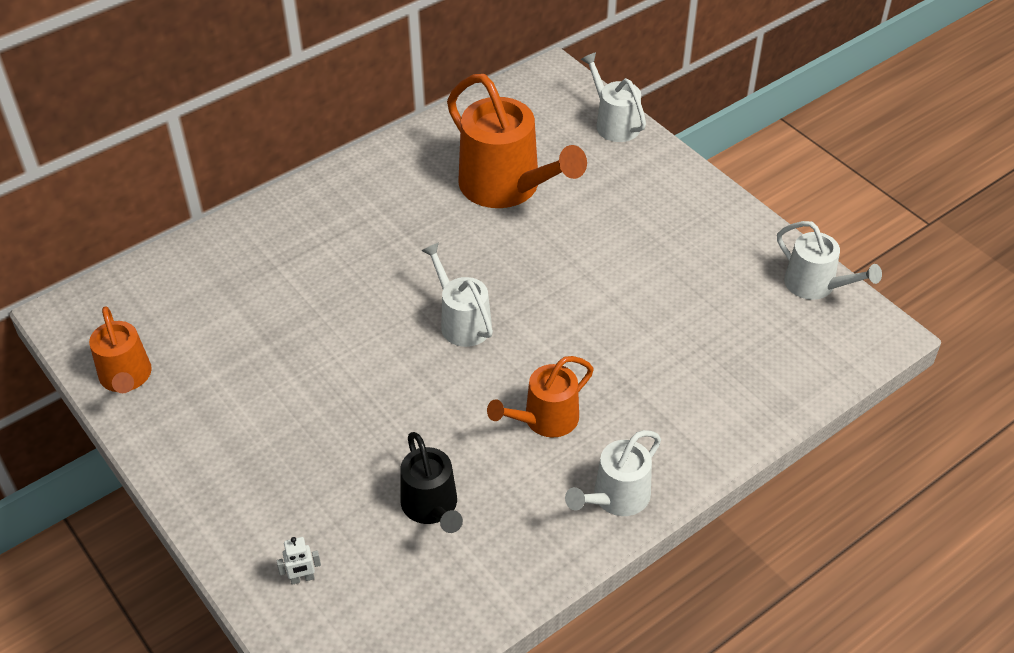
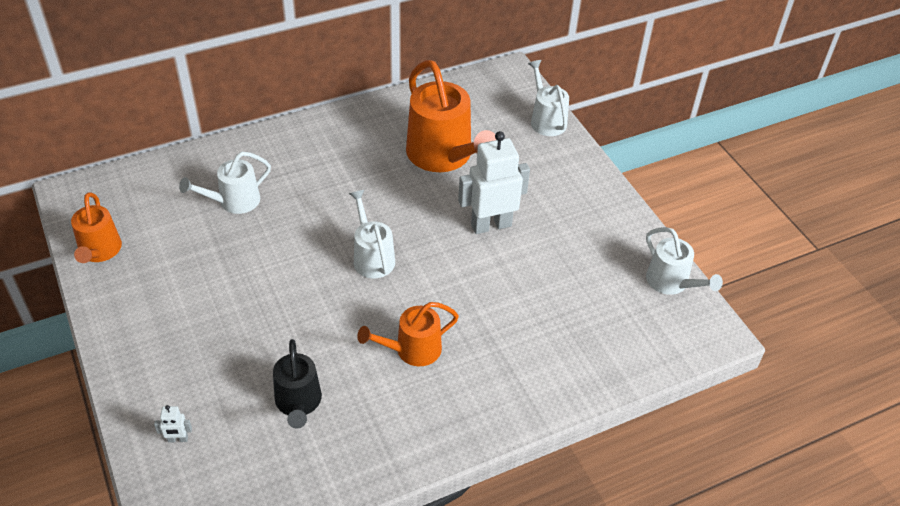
camera: 10 degrees right, 0 degrees up
white watering can [565,430,661,516] -> white watering can moved to [179,152,271,214]
none -> white robot [458,131,530,234]

